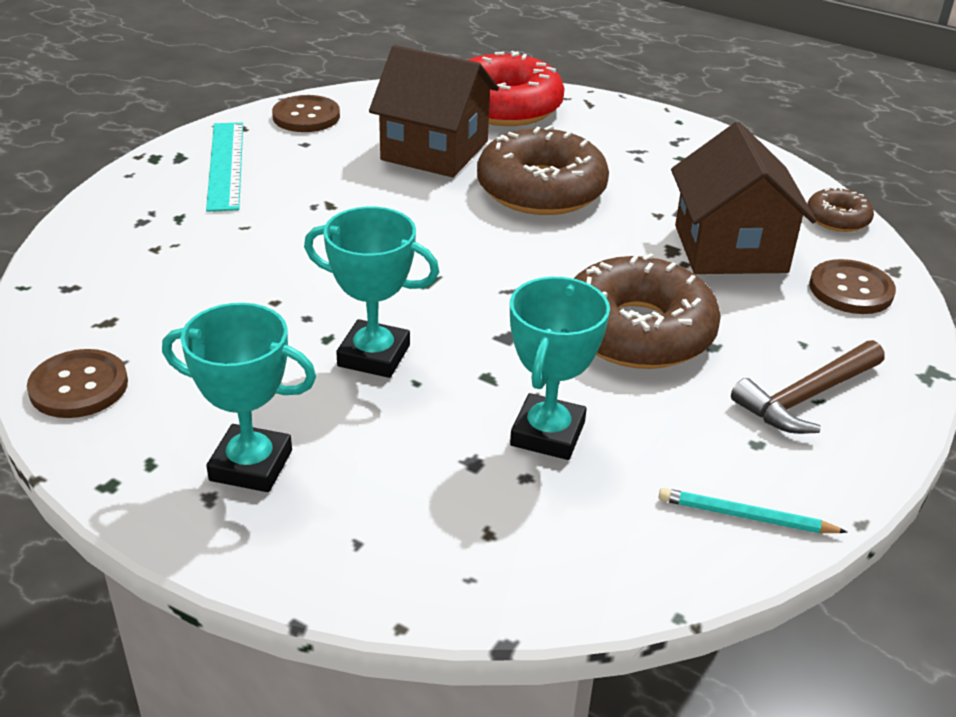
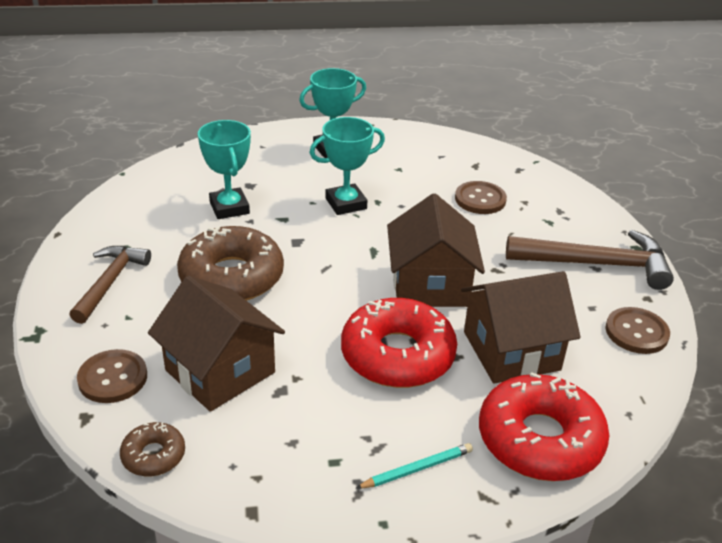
camera: 140 degrees right, 0 degrees up
brown button [27,349,128,418] -> brown button moved to [455,181,507,214]
turquoise ruler [206,122,243,212] -> brown hammer [506,230,674,290]
brown donut [477,125,609,215] -> red donut [341,298,457,388]
turquoise pencil [658,488,848,533] -> turquoise pencil moved to [355,443,473,489]
none -> brown house [387,193,485,307]

